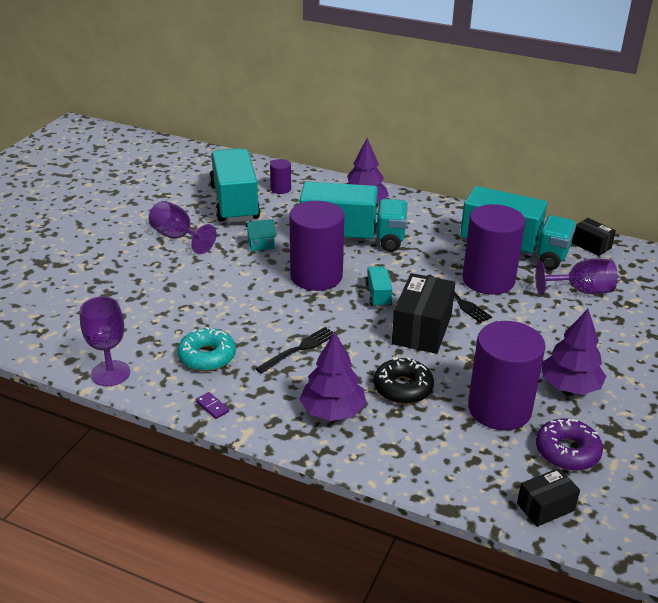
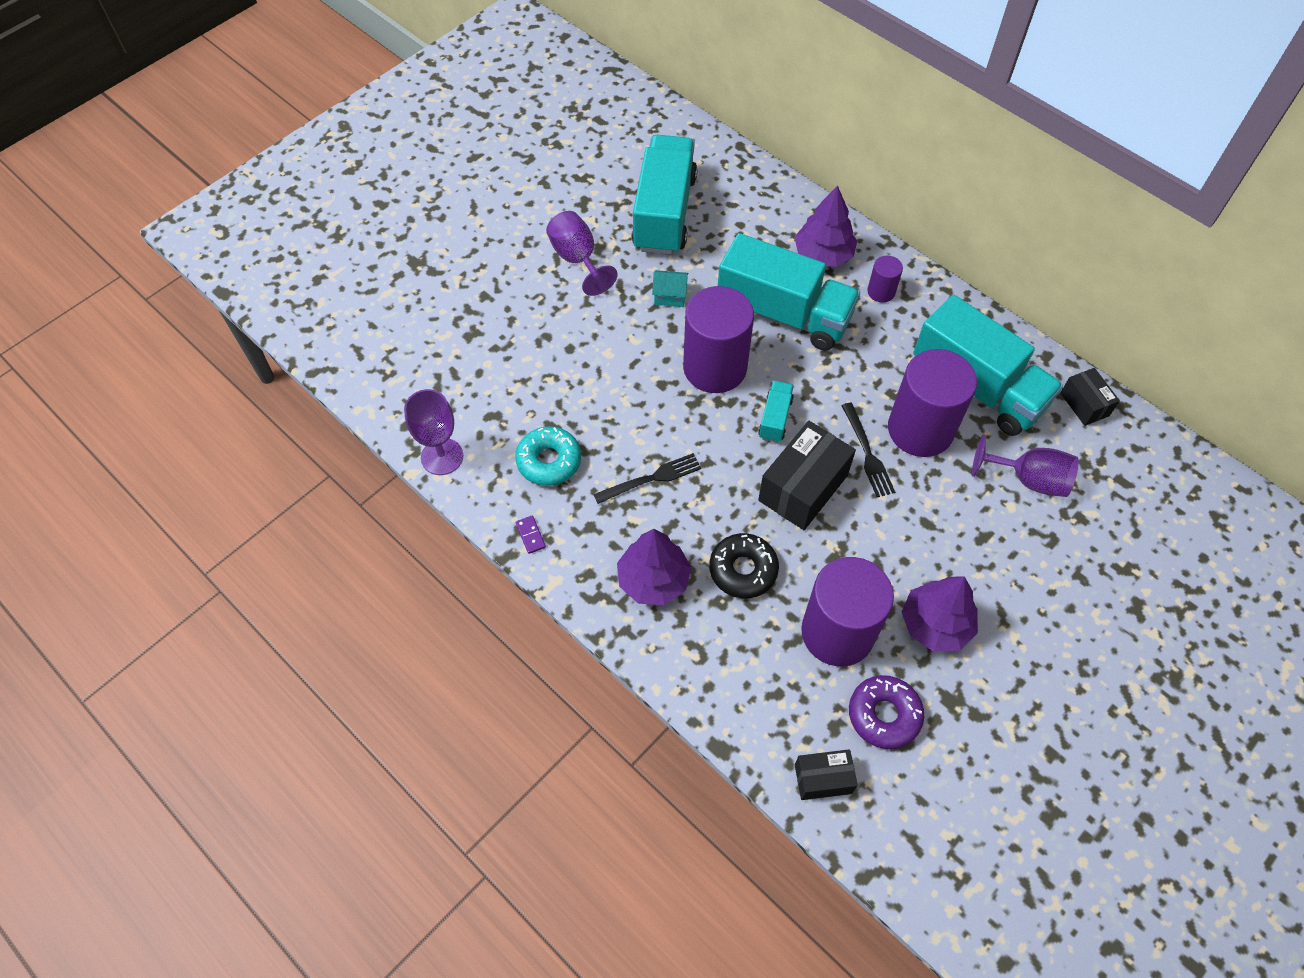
camera: 20 degrees right, 25 degrees up
purple cylinder [270,159,291,194] -> purple cylinder moved to [867,256,903,303]

